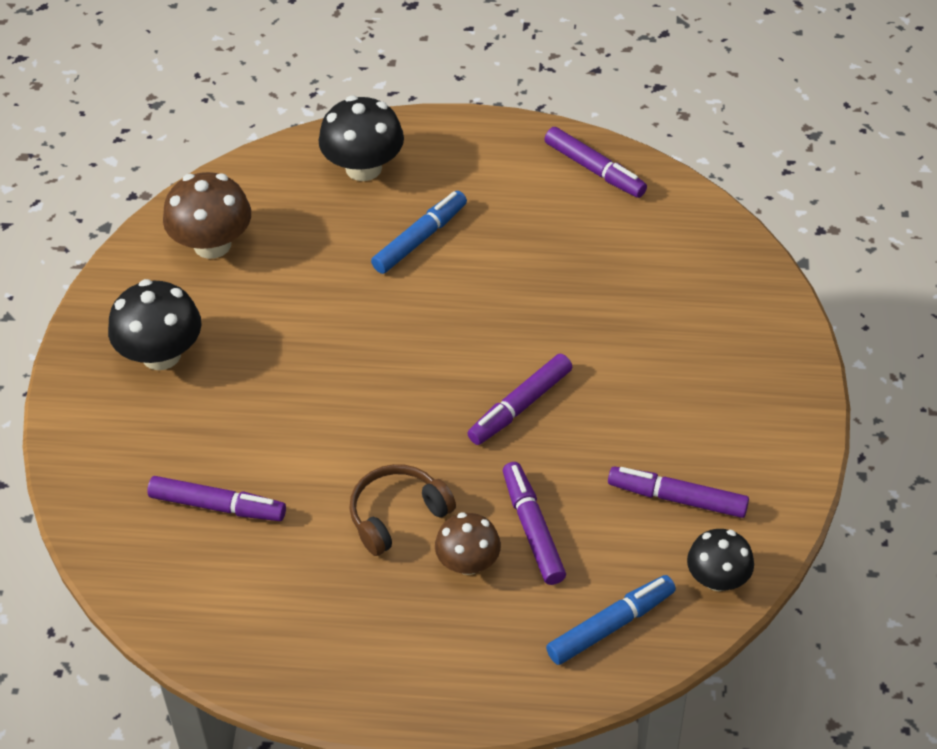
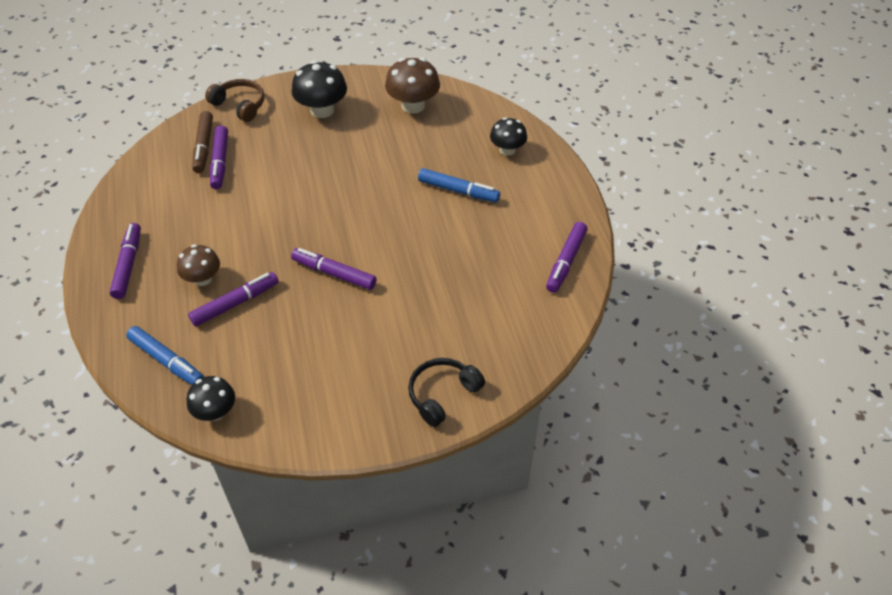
camera: 70 degrees right, 0 degrees up
black mushroom [319,96,404,181] -> black mushroom [490,117,527,156], size x0.65
brown headphones [349,464,456,556] -> brown headphones moved to [205,79,265,122]
purple marker [608,466,749,518] -> purple marker moved to [110,223,141,299]
none -> brown marker [192,111,213,173]
none -> black headphones [408,358,485,427]

